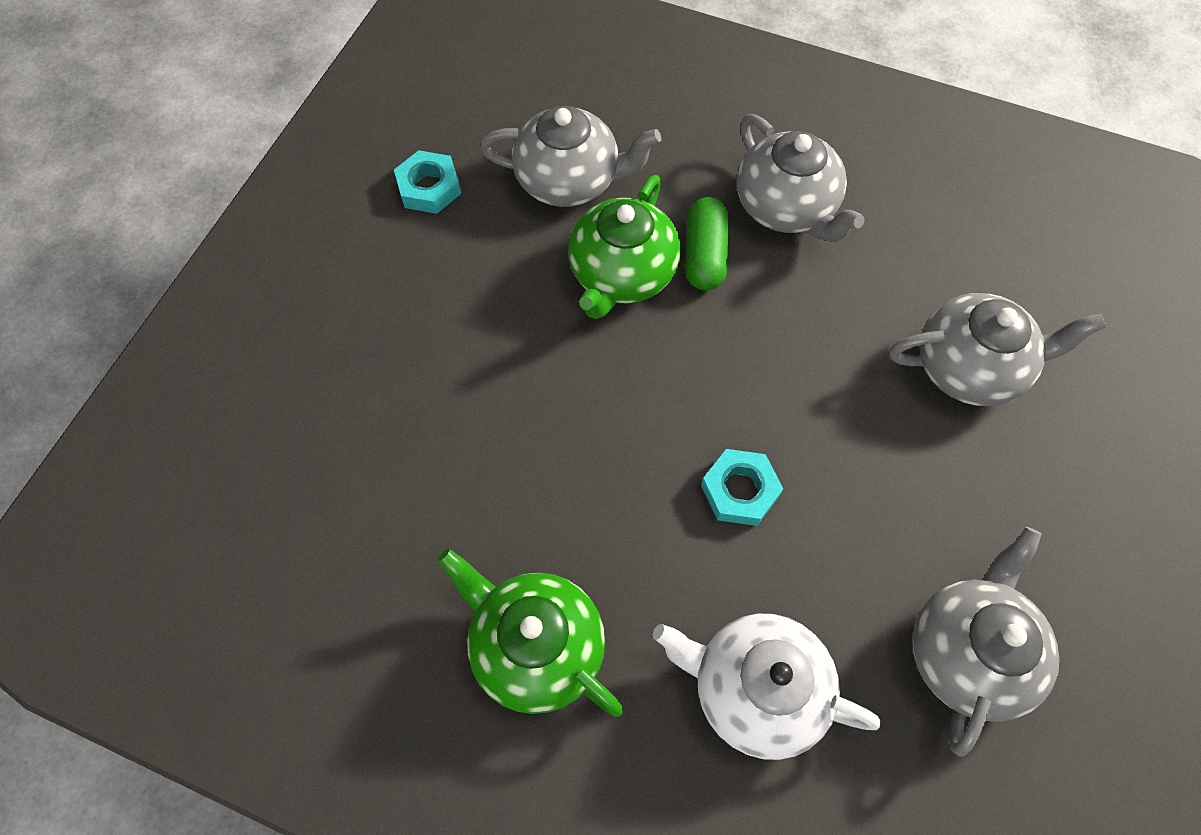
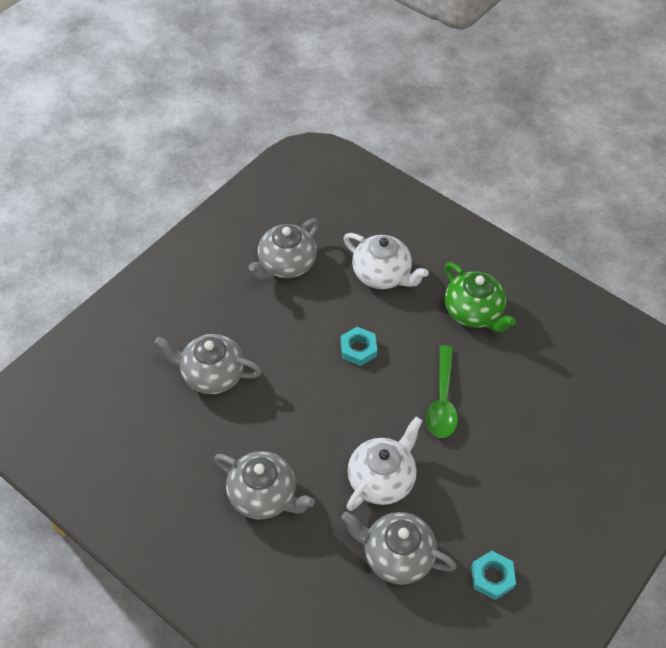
camera: 165 degrees left, 10 degrees down
green teapot [568,175,681,319] -> white teapot [346,417,422,511]
green capsule [685,197,729,291] -> none
grey teapot [737,114,865,242] -> grey teapot turned 135 degrees clockwise [214,451,315,519]
none -> green spoon [426,345,458,438]

